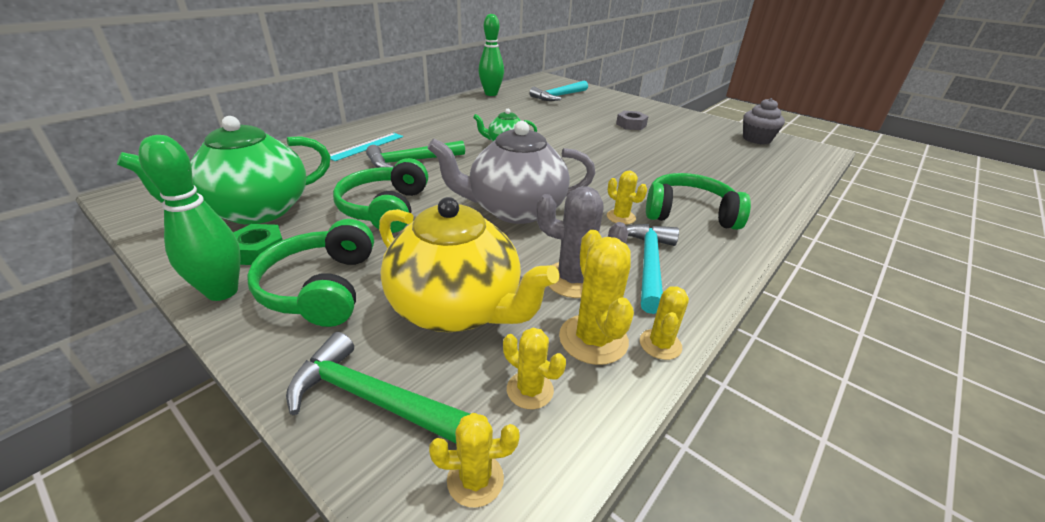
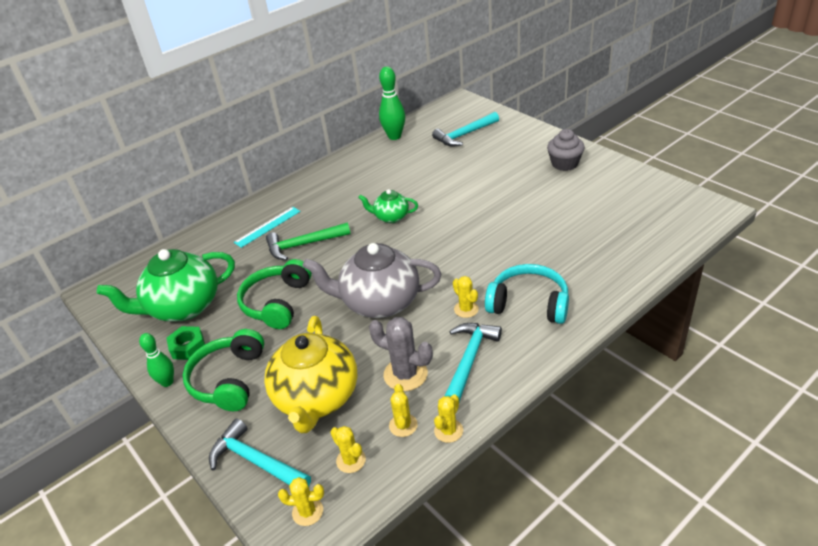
camera: 15 degrees right, 5 degrees up
green bowling pin [138,135,241,301] -> green bowling pin [139,333,174,387], size x0.63
green hammer [286,332,470,444] -> turquoise hammer [209,418,311,487]
yellow teapot [379,197,560,332] -> yellow teapot turned 45 degrees clockwise [264,316,358,433]
yellow cactus [559,230,634,365] -> yellow cactus [389,384,418,437], size x0.60
grey nut [616,111,649,130] -> none
green headphones [646,173,751,230] -> turquoise headphones [485,264,569,324]
grey cupcake [743,98,785,145] -> grey cupcake moved to [547,129,585,171]

